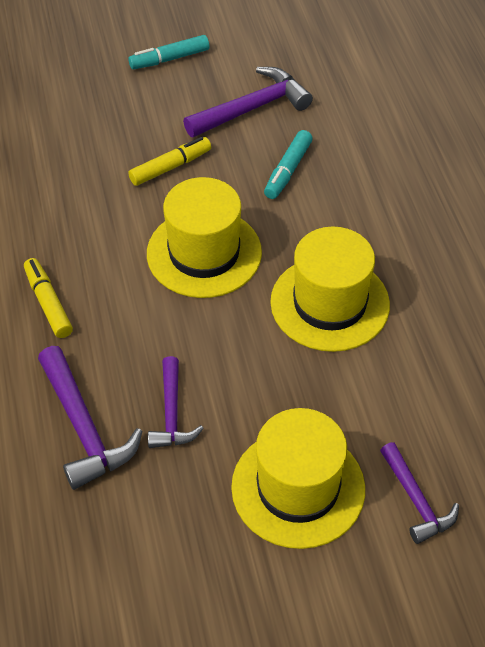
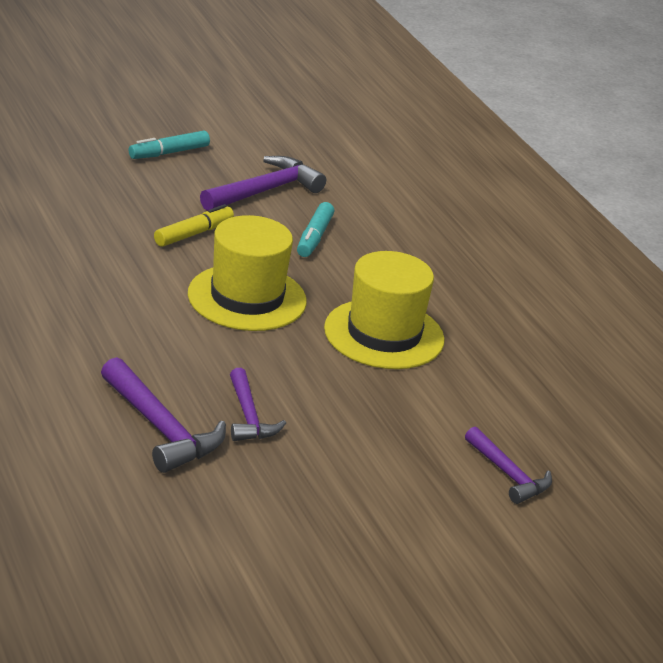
camera: 15 degrees left, 20 degrees down
yellow marker [24,258,73,338] -> none
yellow hat [231,408,365,549] -> none

